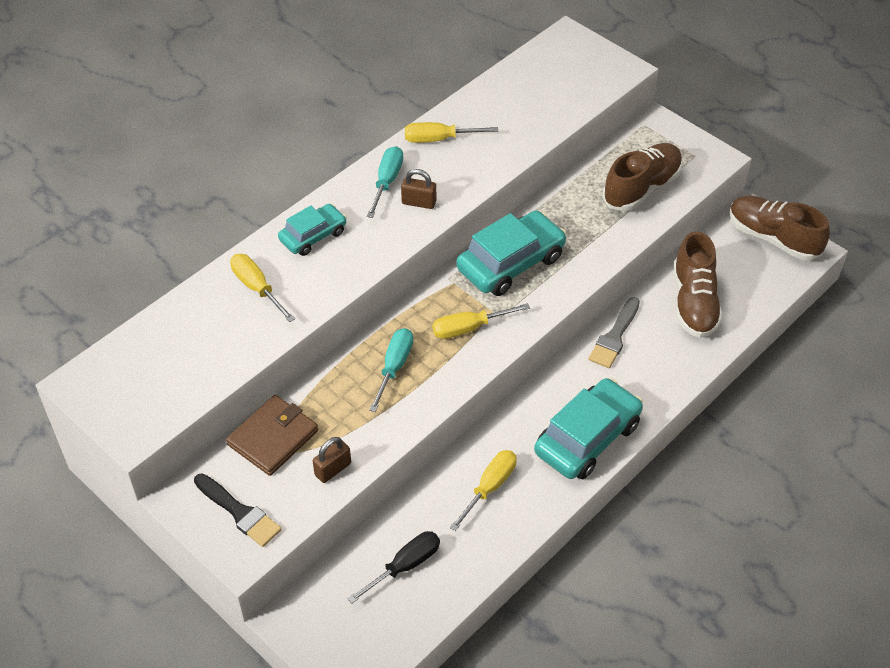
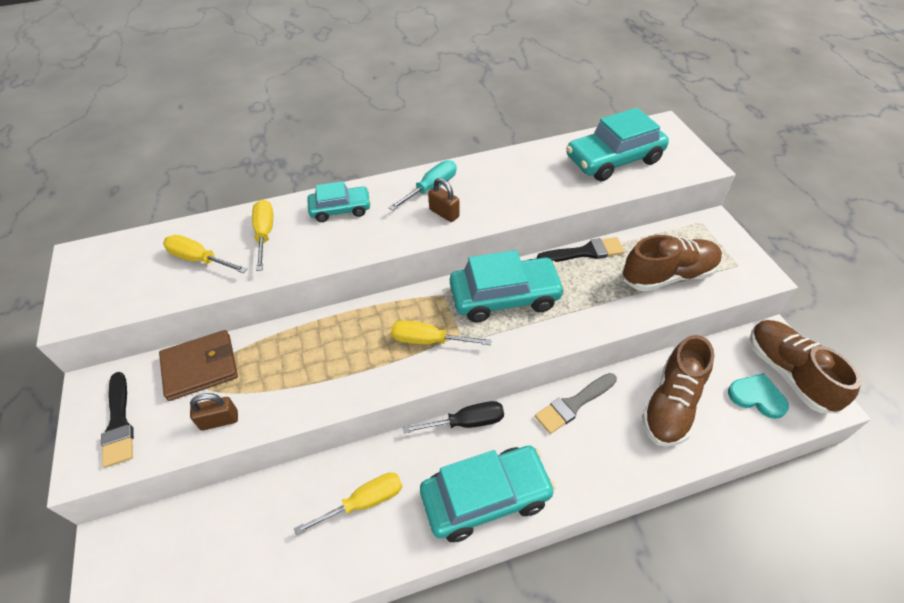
camera: 30 degrees right, 0 degrees up
black screwdriver [347,531,440,603] -> black screwdriver moved to [403,401,504,434]
turquoise screwdriver [369,328,413,412] -> none
yellow screwdriver [405,122,498,143] -> yellow screwdriver moved to [163,235,247,273]
none -> black brush [537,237,625,262]
none -> turquoise car [566,108,669,181]
none -> turquoise heart [728,373,789,419]

